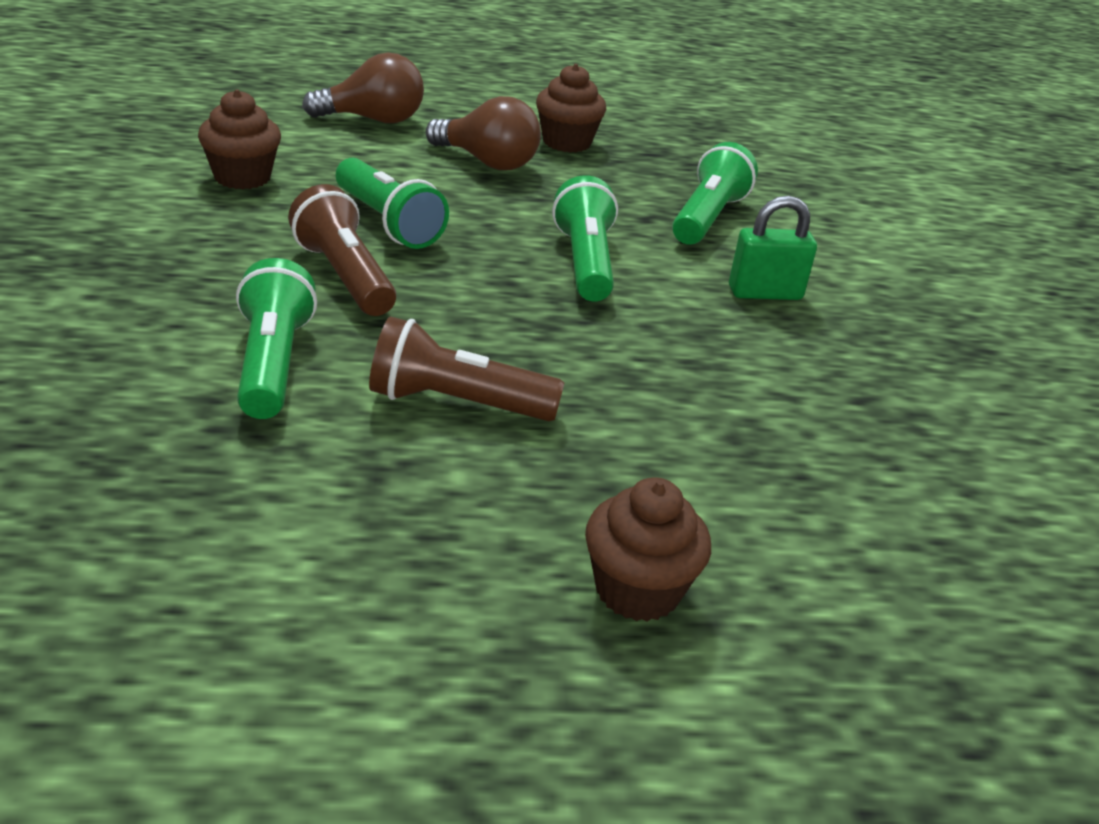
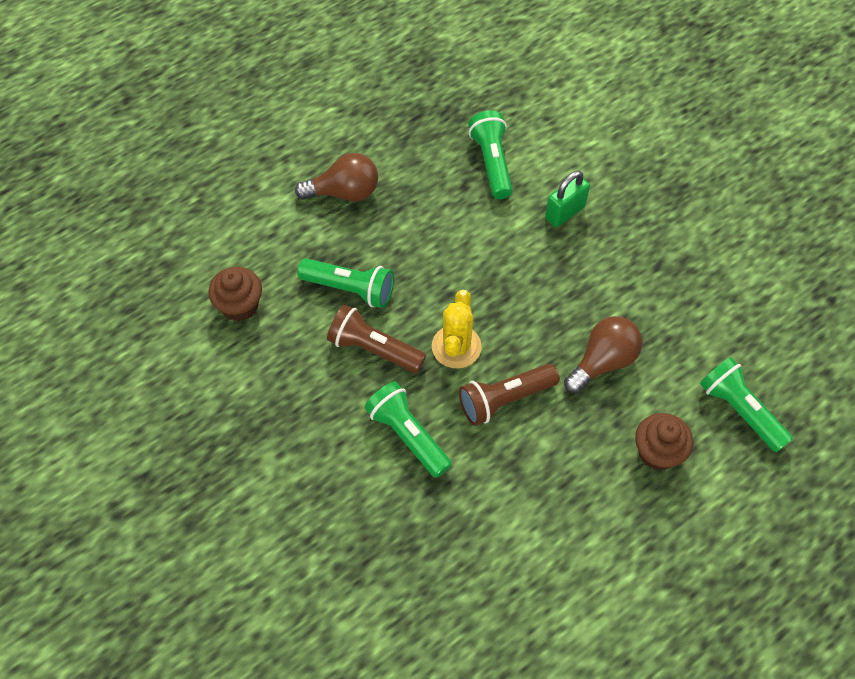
camera: 30 degrees left, 25 degrees up
brown light bulb [302,52,424,123] -> brown light bulb moved to [564,316,642,393]
brown cupcake [536,64,606,153] -> none
green flashlight [552,175,618,302] -> green flashlight moved to [700,357,793,453]
none -> yellow cactus [432,290,482,368]

